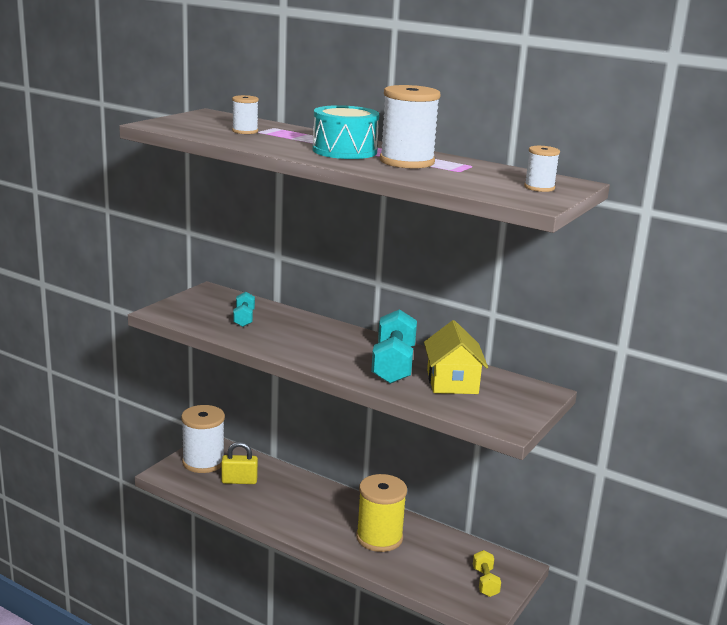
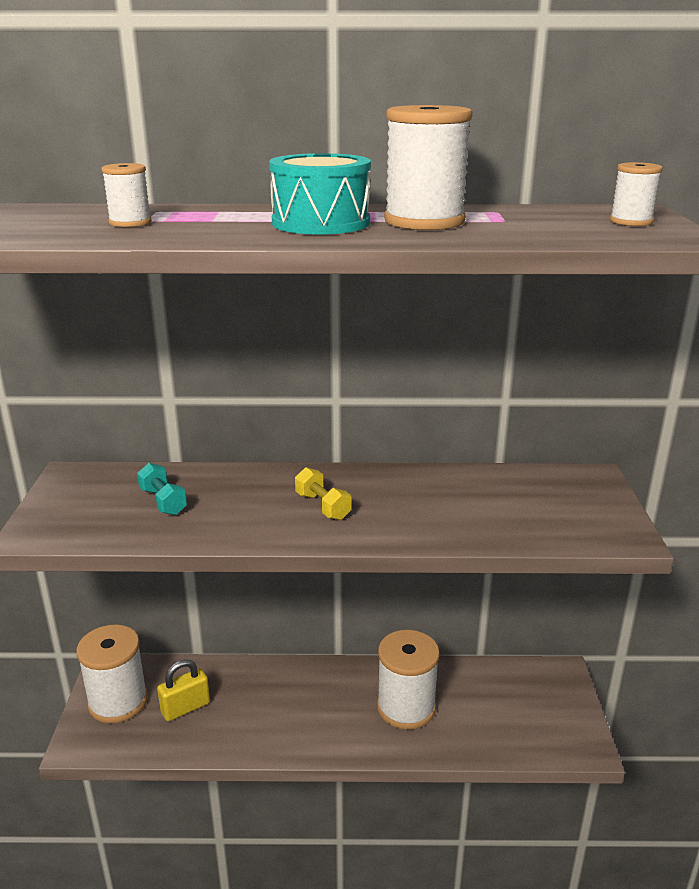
camera: 30 degrees left, 5 degrees up
yellow spool [356,474,407,552] -> white spool [377,630,440,729]
turquoise dumbbell [371,309,417,384] -> none
yellow house [424,320,488,394] -> none
yellow dumbbell [473,550,501,597] -> yellow dumbbell moved to [295,467,351,520]

